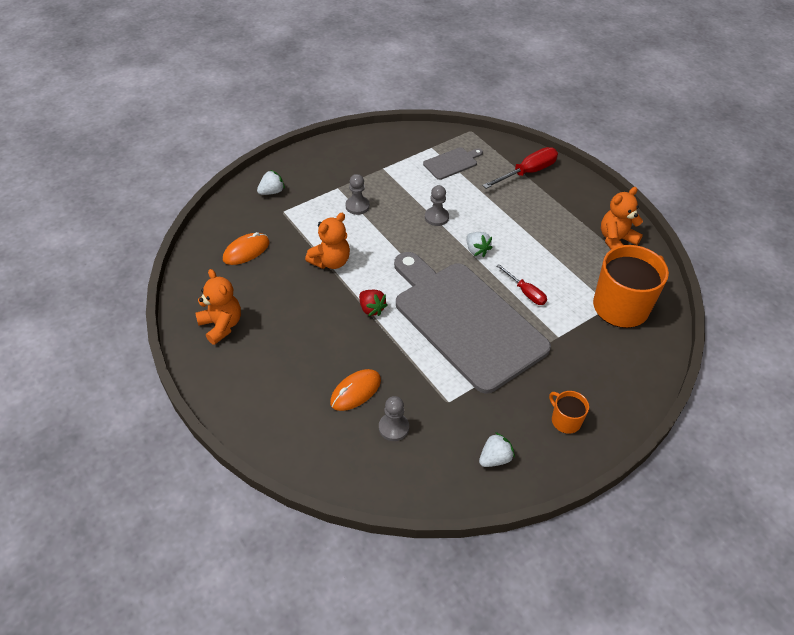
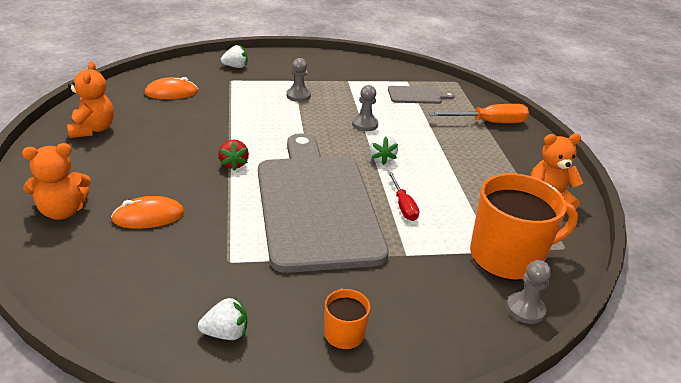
camera: 25 degrees right, 15 degrees down
orange teddy bear [305,213,350,269] -> orange teddy bear moved to [22,143,91,220]
grey pawn [379,396,409,441] -> grey pawn moved to [506,260,551,324]
red screwdriver [482,147,558,189] -> orange screwdriver [428,104,529,123]

